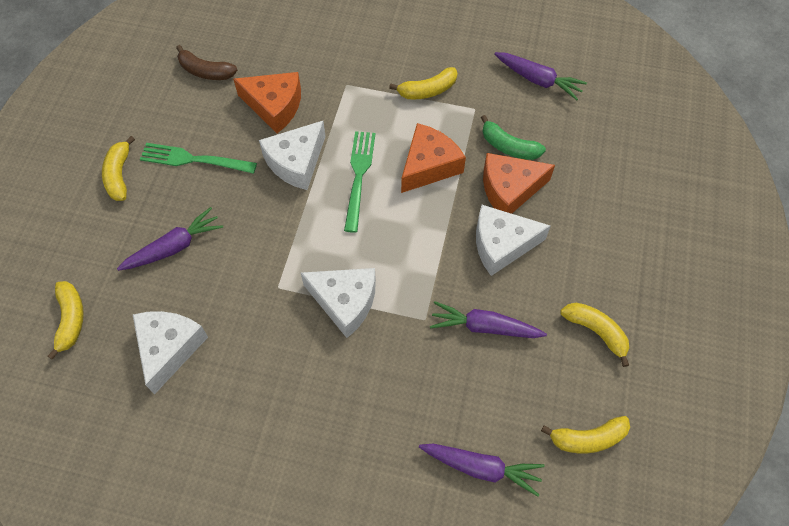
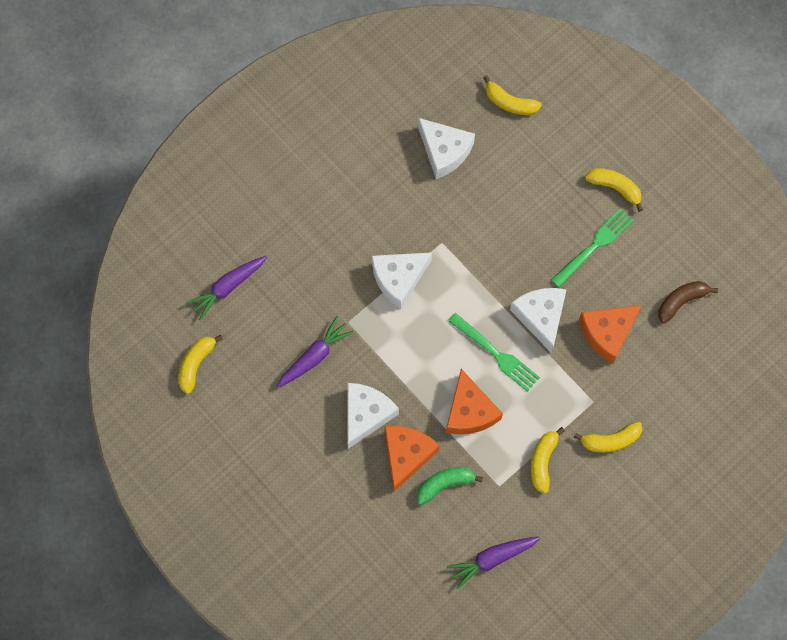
camera: 125 degrees right, 10 degrees up
purple carrot [117,207,223,271] -> none
yellow banana [560,303,629,367] -> yellow banana moved to [574,422,642,452]

